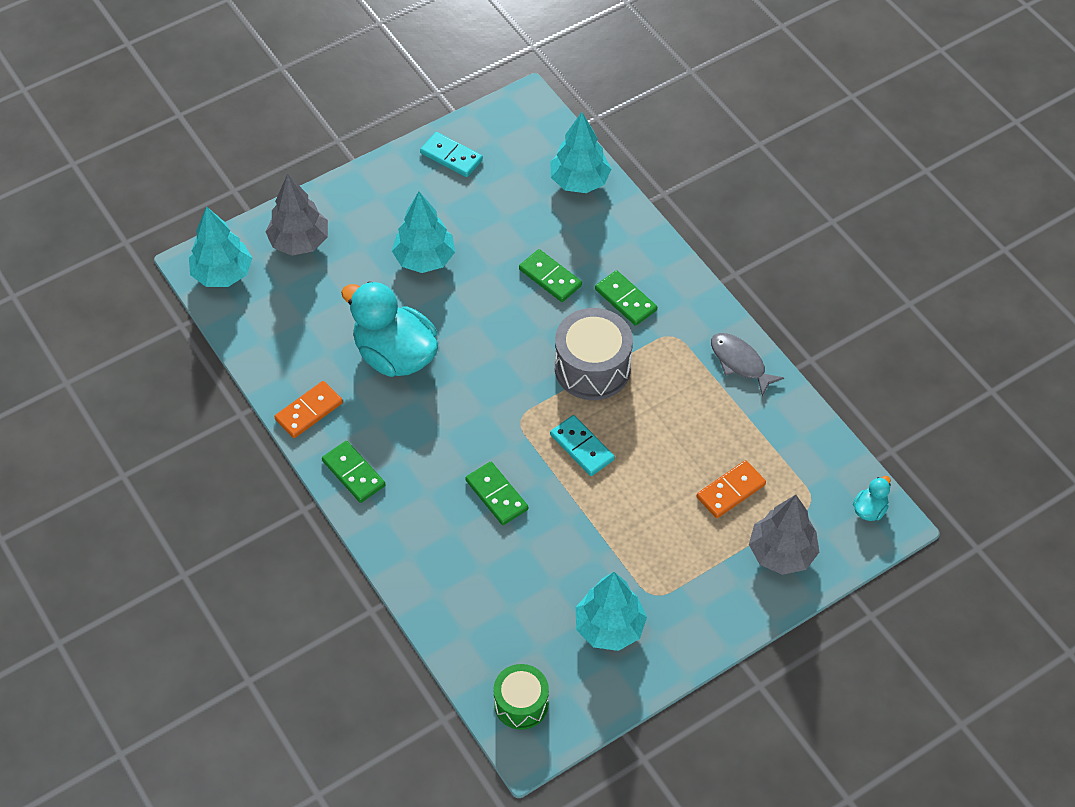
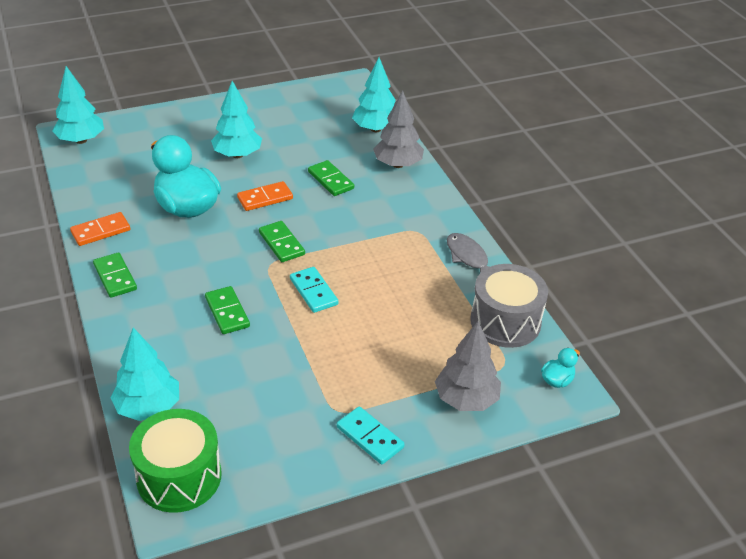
camera: 10 degrees right, 15 degrees down
grey tree [266,174,328,255] -> grey tree moved to [373,90,424,168]
turquoise domino [420,132,483,177] -> turquoise domino moved to [337,406,404,465]
green drum [493,664,549,730] -> green drum [129,409,222,513], size x1.57
grey drum [555,308,633,400] -> grey drum moved to [470,264,548,348]
turquoise tree [576,572,647,651] -> turquoise tree moved to [110,327,179,421]
green domino [595,270,657,326] -> green domino moved to [259,221,305,262]
orange domino [696,460,766,518] -> orange domino moved to [237,181,293,211]

